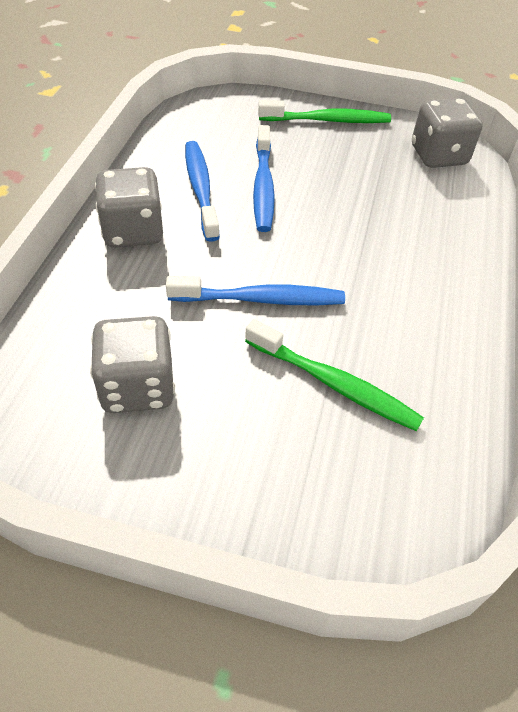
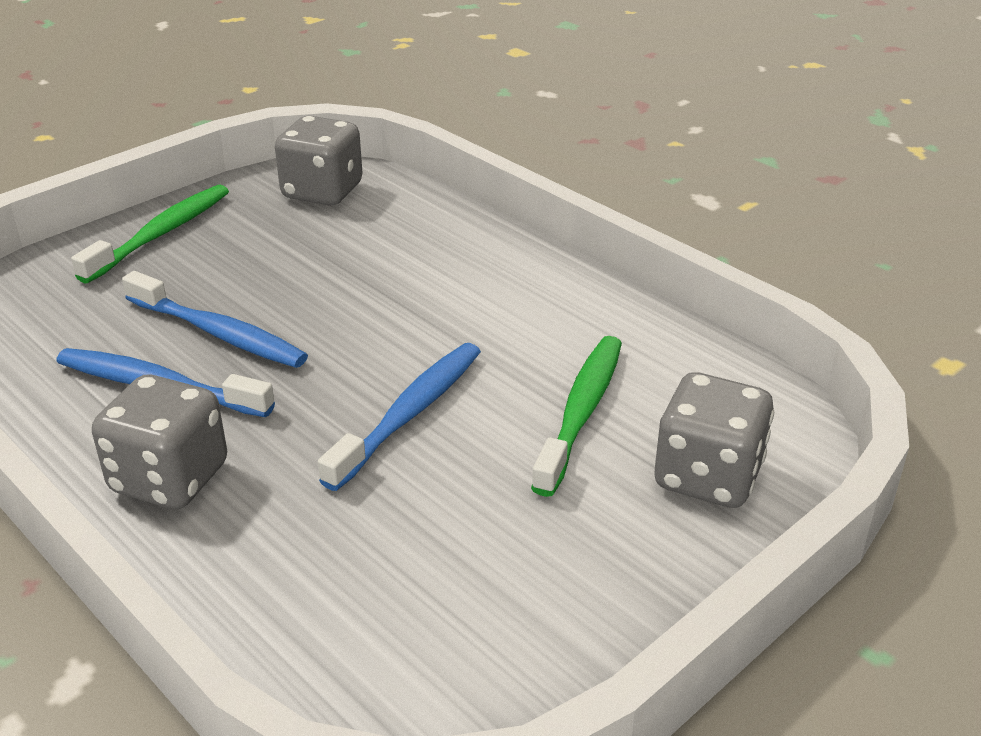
camera: 55 degrees left, 15 degrees down
grey dice [90,316,175,413] -> grey dice moved to [655,372,774,508]
green toothbrush [245,319,424,431] -> green toothbrush turned 45 degrees counterclockwise [531,336,622,497]

